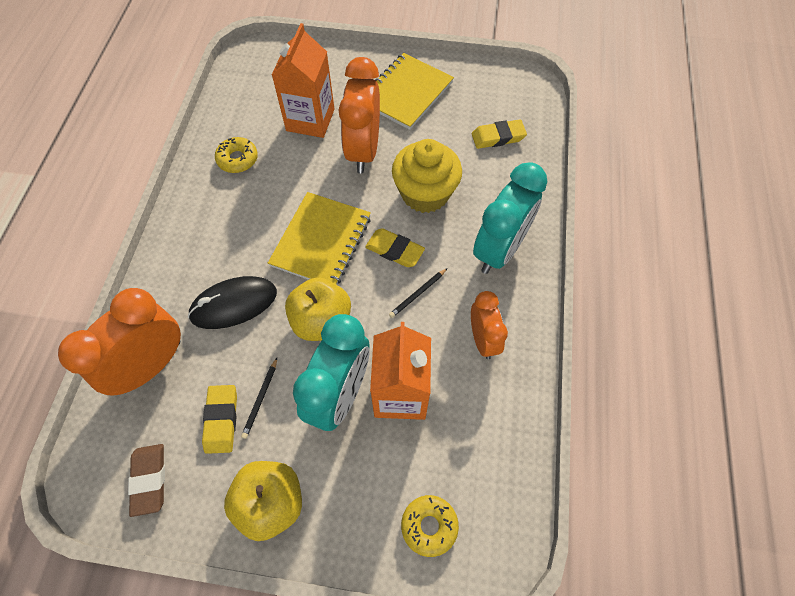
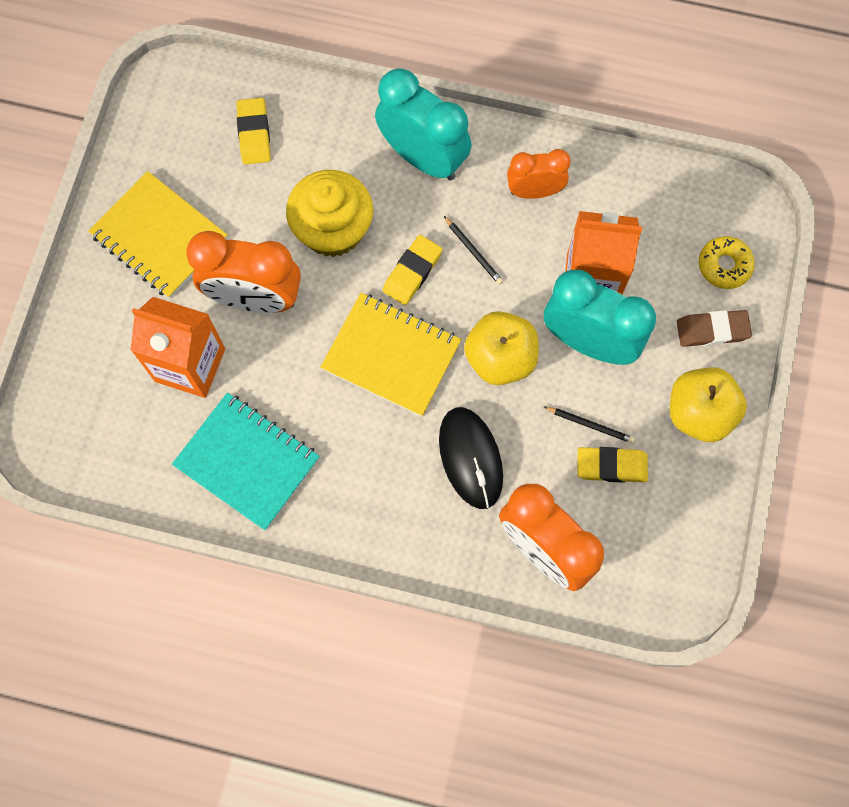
camera: 85 degrees left, 10 degrees up
brown eraser [128,444,165,517] -> brown eraser moved to [677,310,752,347]
yellow donut [215,137,258,173] -> turquoise notebook [172,393,320,530]

